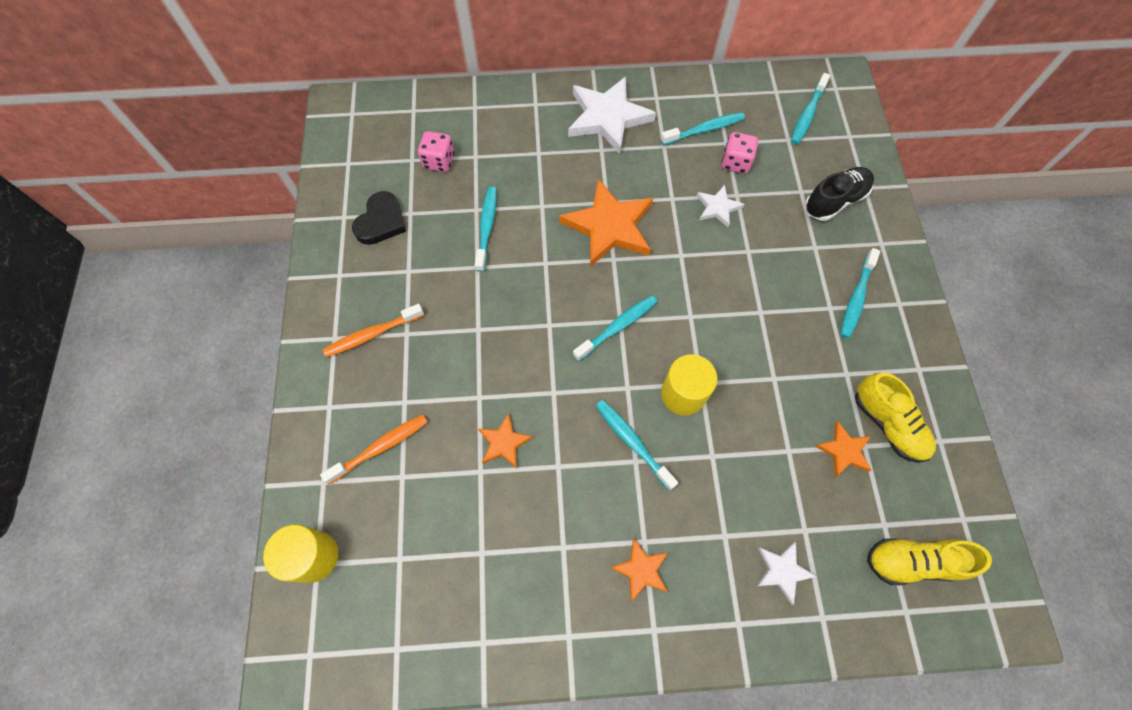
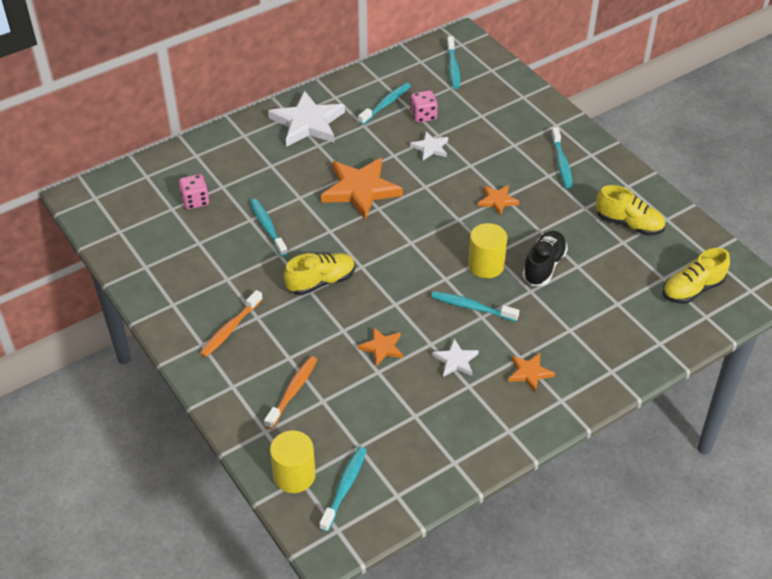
camera: 30 degrees left, 20 degrees down
black heart [352,191,406,245] -> none
turquoise toothbrush [573,295,657,361] -> turquoise toothbrush moved to [319,447,367,532]
white star [757,542,817,605] -> white star moved to [432,339,479,377]
black shoe [805,167,874,221] -> black shoe moved to [522,231,568,286]
orange star [815,421,871,477] -> orange star moved to [478,185,520,216]
none -> yellow shoe [284,253,355,295]

